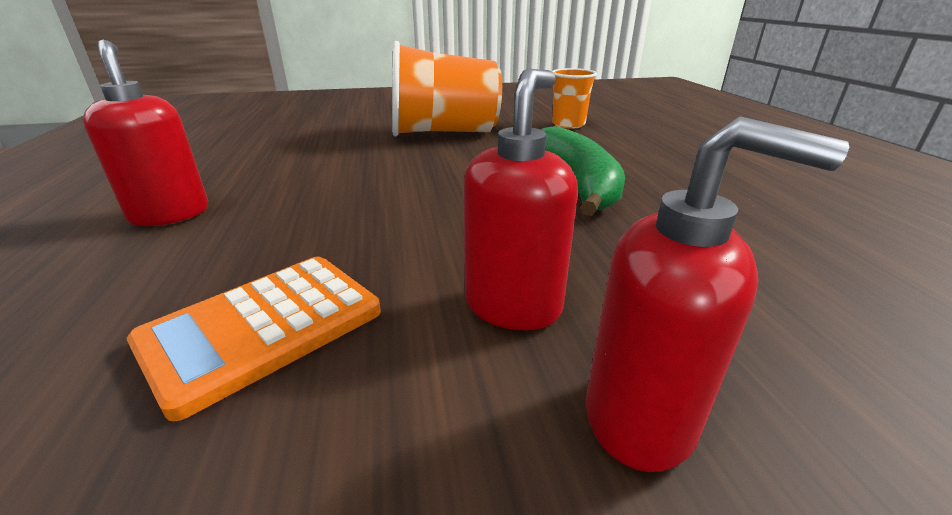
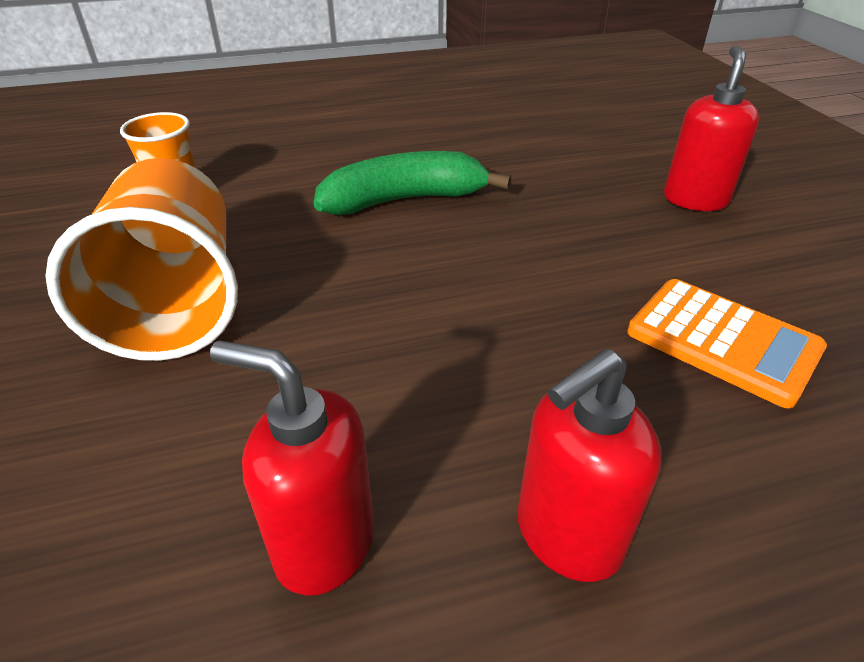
camera: 95 degrees left, 10 degrees up
red soap dispenser [463,69,578,330] -> red soap dispenser moved to [210,341,374,596]

